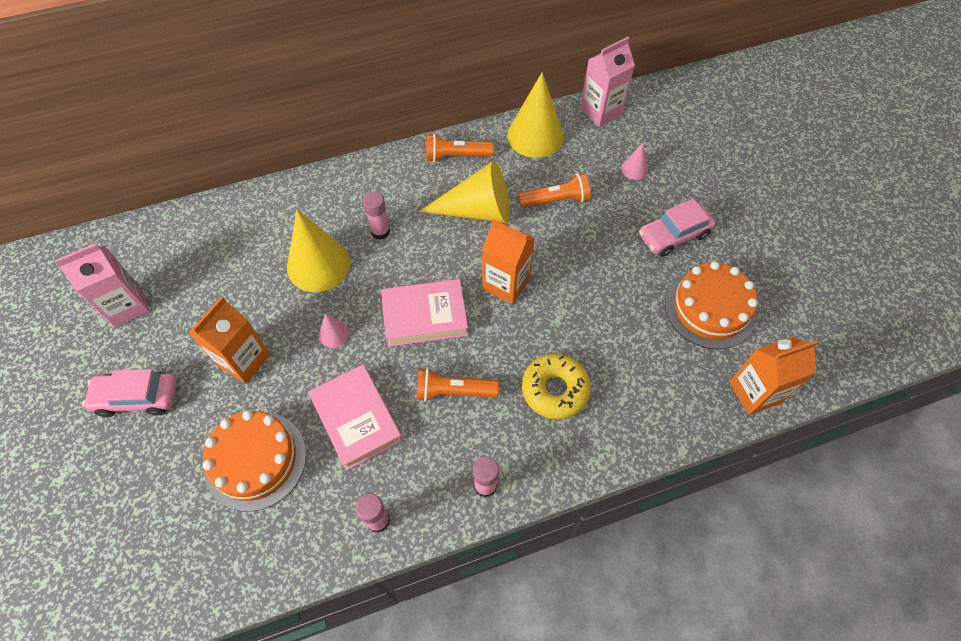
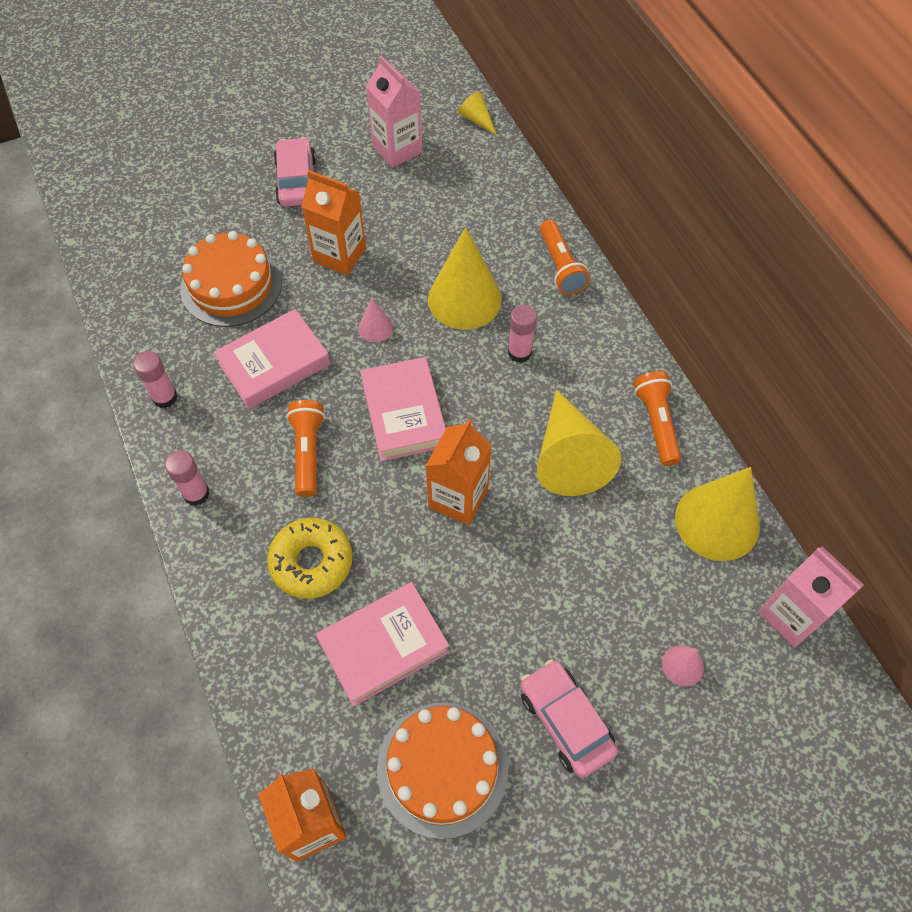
camera: 85 degrees right, 0 degrees up
orange flashlight [518,173,591,208] -> orange flashlight moved to [540,220,590,295]
none -> pink book [316,582,449,707]
none -> yellow cone [458,91,497,136]

